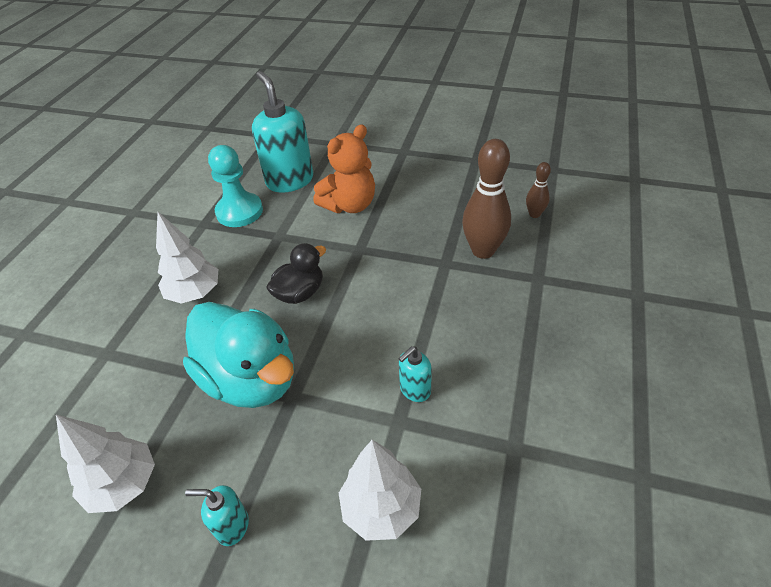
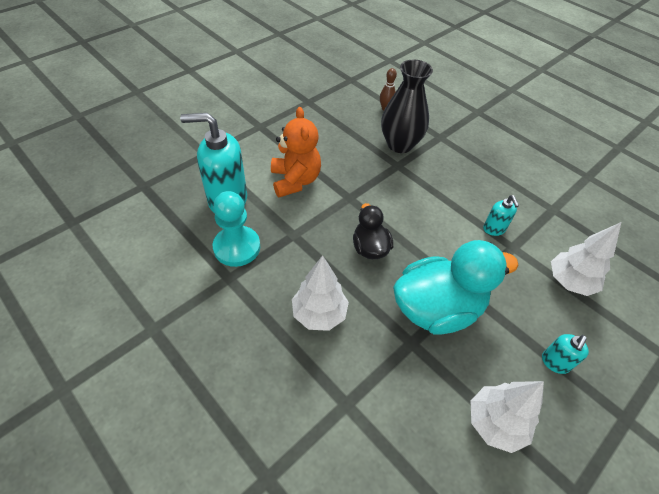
camera: 65 degrees left, 5 degrees up
brown bowling pin [462,139,511,259] -> black vase [381,60,433,153]

